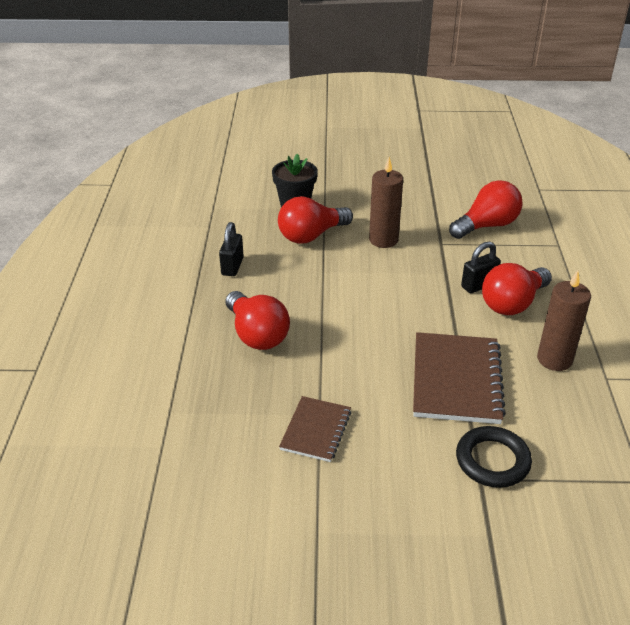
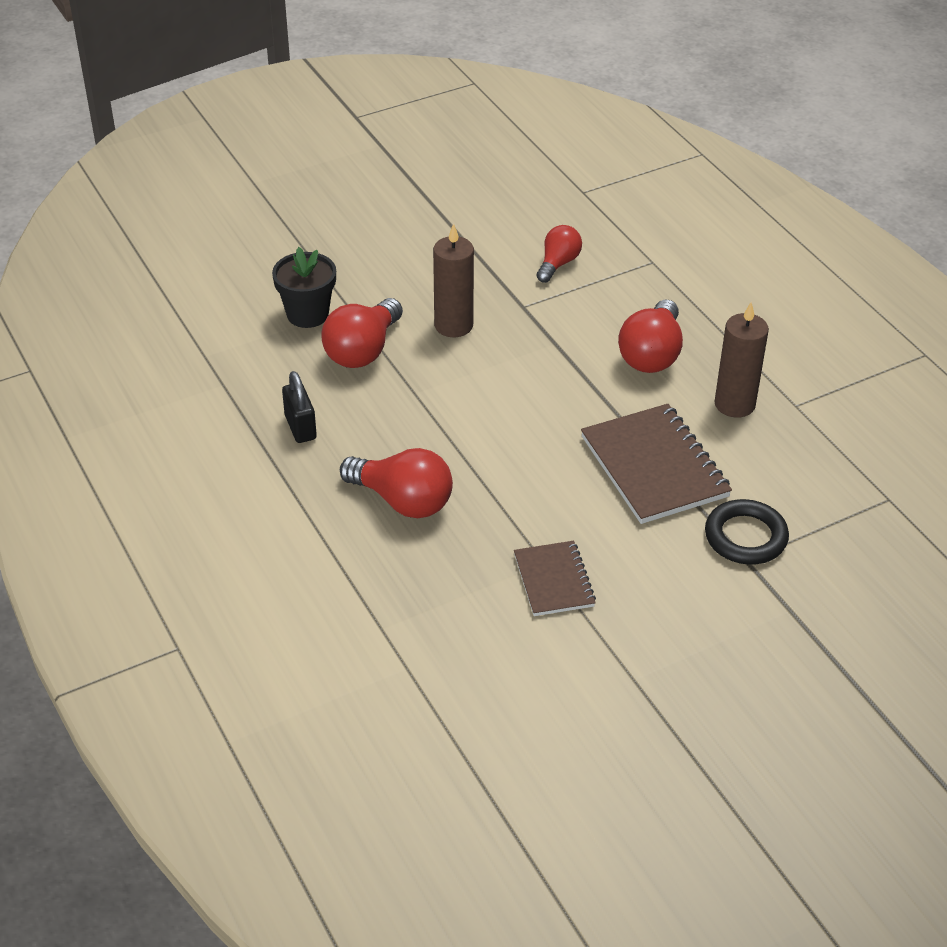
camera: 30 degrees left, 5 degrees up
red light bulb [449,180,522,239] -> red light bulb [536,225,582,283], size x0.63
black padlock [461,241,501,293] -> none

